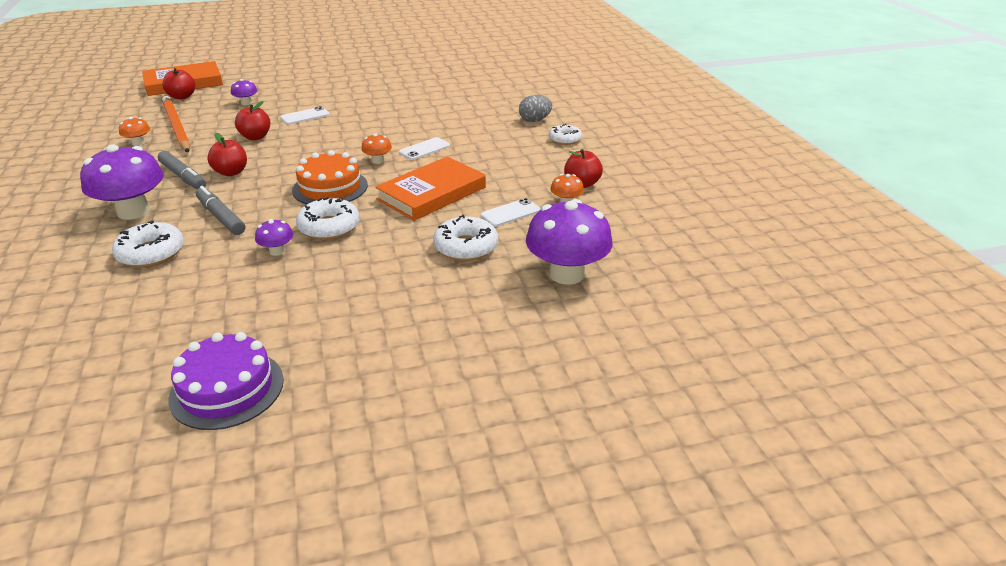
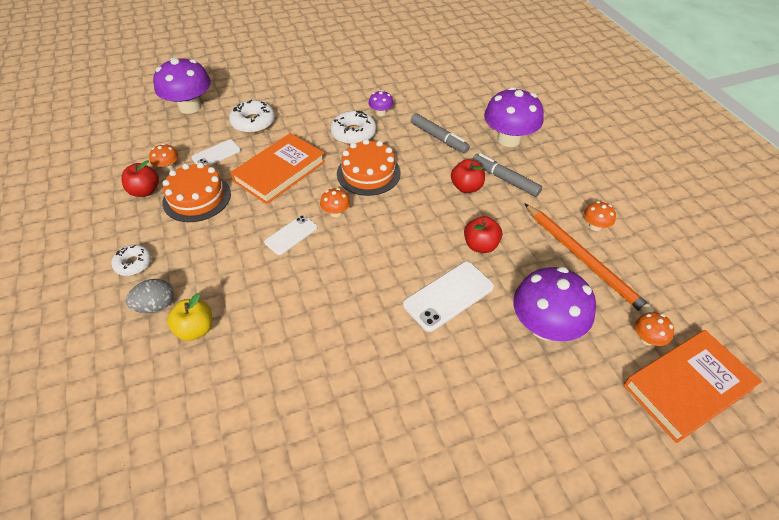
camera: 175 degrees right, 15 degrees up
white donut [112,220,184,267] -> none
red apple [162,68,195,99] -> orange mushroom [635,312,674,346]
purple cake [169,332,284,430] -> none
purple mushroom [231,79,258,105] -> purple mushroom [513,267,596,341], size x2.18
white phone [280,106,330,125] -> white phone [403,262,494,332], size x1.57
none -> orange cake [162,162,231,222]
none -> yellow apple [167,293,212,341]

